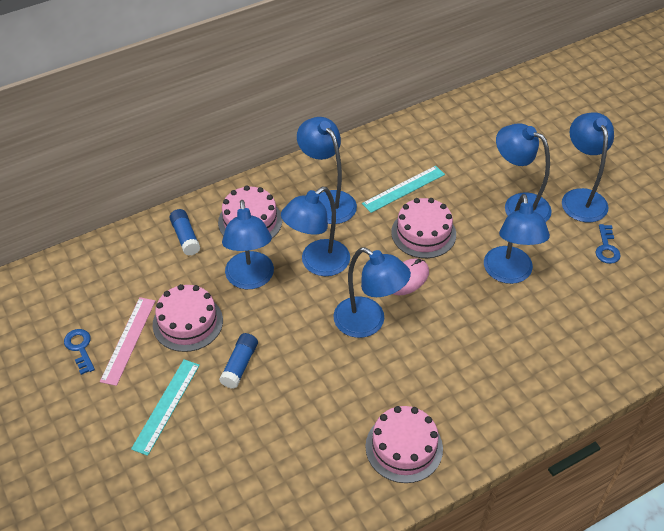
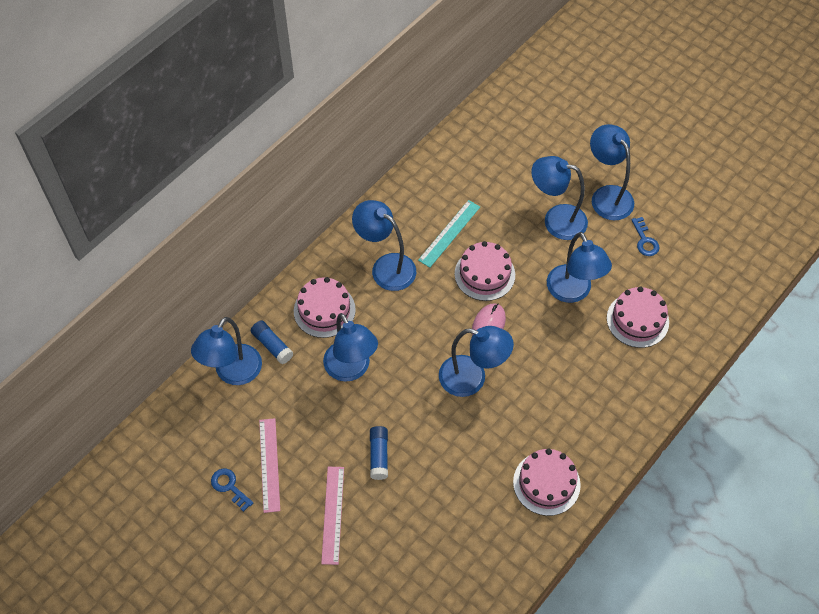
camera: 20 degrees left, 10 degrees up
turquoise ruler [131,359,200,456] -> pink ruler [321,467,344,565]
pink cake [153,284,223,352] -> pink cake moved to [607,286,669,348]
blue lamp [281,187,350,276] -> blue lamp moved to [191,317,262,385]

